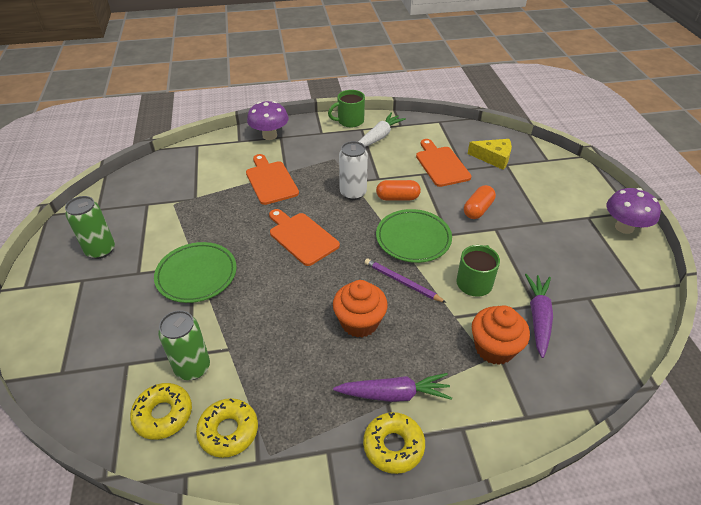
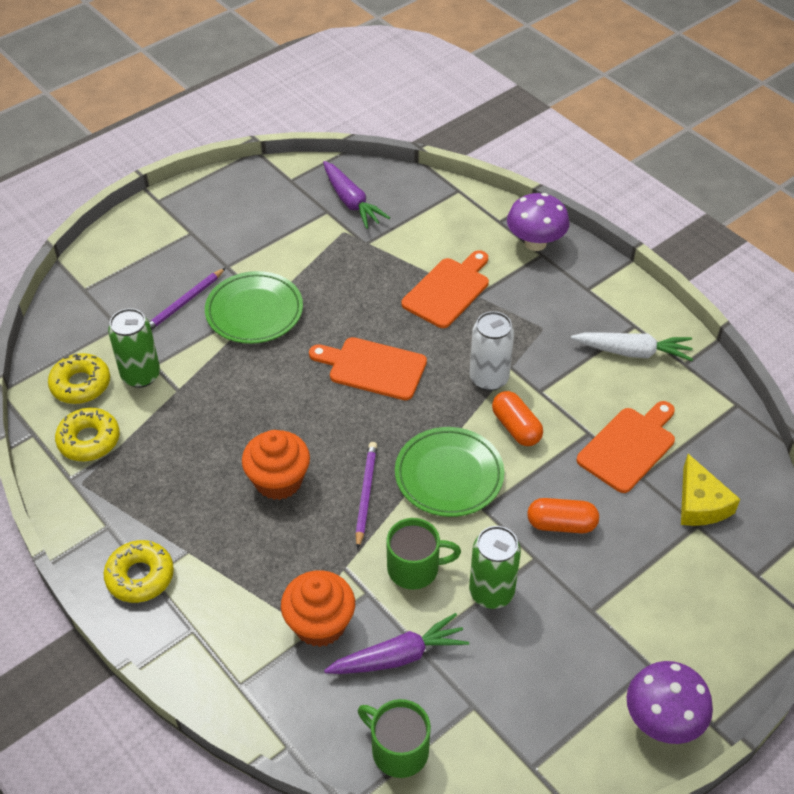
camera: 60 degrees right, 5 degrees up
green can [65,196,115,259] -> green can moved to [469,526,521,609]
orange cutting board [269,209,340,266] -> orange cutting board turned 90 degrees counterclockwise [309,337,427,400]
green mug [328,90,365,128] -> green mug moved to [358,699,431,778]
purple carrot [333,373,452,402] -> purple carrot moved to [323,161,390,229]
none -> purple pencil [149,268,225,330]

